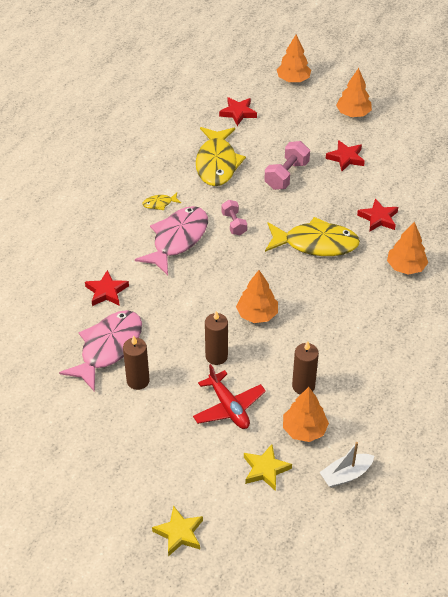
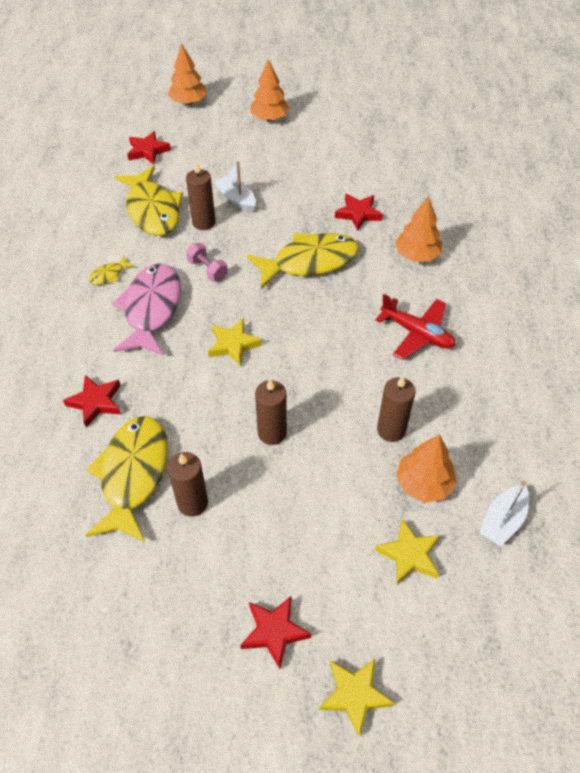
camera: 25 degrees left, 5 degrees up
pink fish [59,310,142,392] -> yellow fish [86,416,168,542]
red plane [193,364,266,429] -> red plane moved to [375,294,456,360]
orange tree [236,270,278,323] -> none
pink dumbbell [264,141,310,190] -> white boat [214,161,256,212]
red star [326,140,365,171] -> red star moved to [240,596,311,669]
none -> brown candle [186,161,216,230]
none -> yellow star [208,318,262,366]

